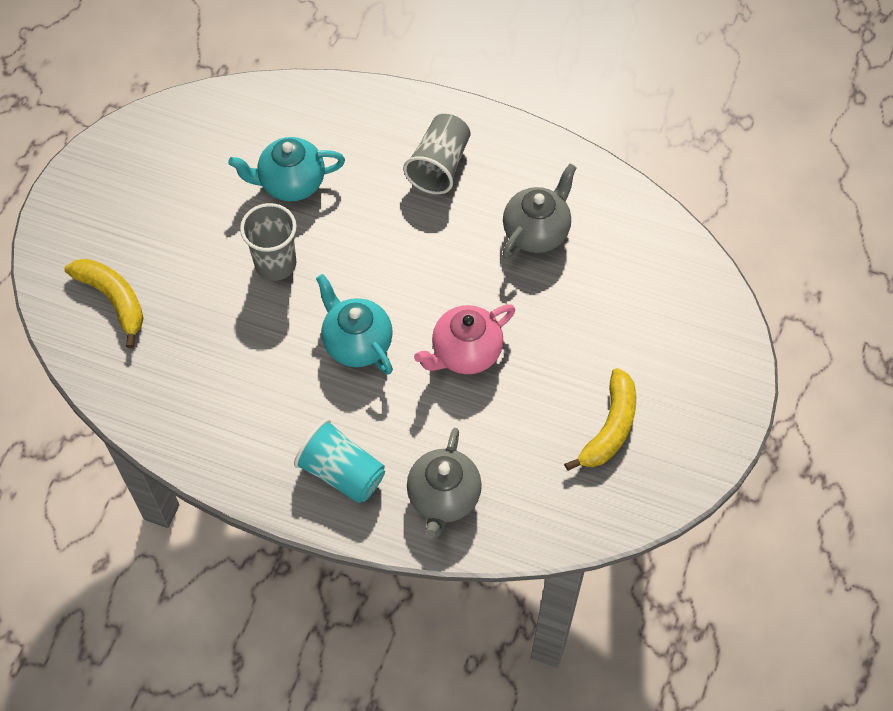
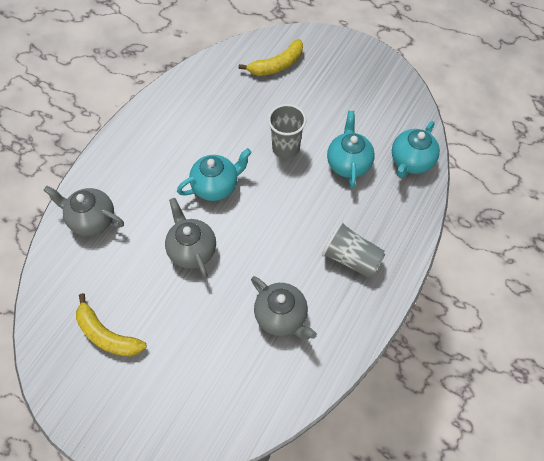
camera: 100 degrees right, 0 degrees up
turquoise cup [294,419,385,503] -> none
pink teapot [414,304,515,374] -> grey teapot [165,198,216,278]
none -> turquoise teapot [392,121,440,178]

